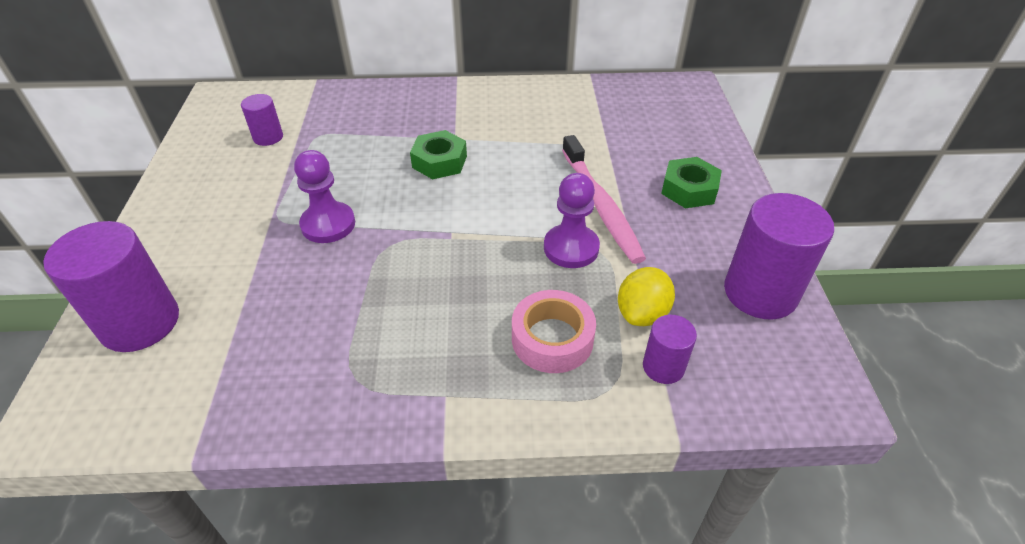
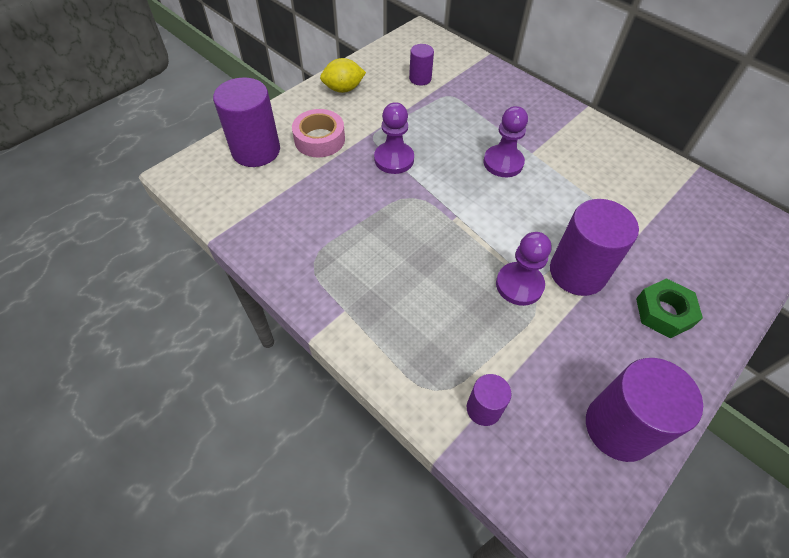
camera: 45 degrees right, 10 degrees up
green nut [410,130,467,179] -> purple pawn [483,106,528,177]
pink tape [512,290,596,373] -> pink tape moved to [292,109,345,157]
pink toothbrush [562,135,646,264] -> purple cylinder [550,199,639,296]
yellow lemon [618,267,675,326] -> yellow lemon moved to [320,58,366,93]

